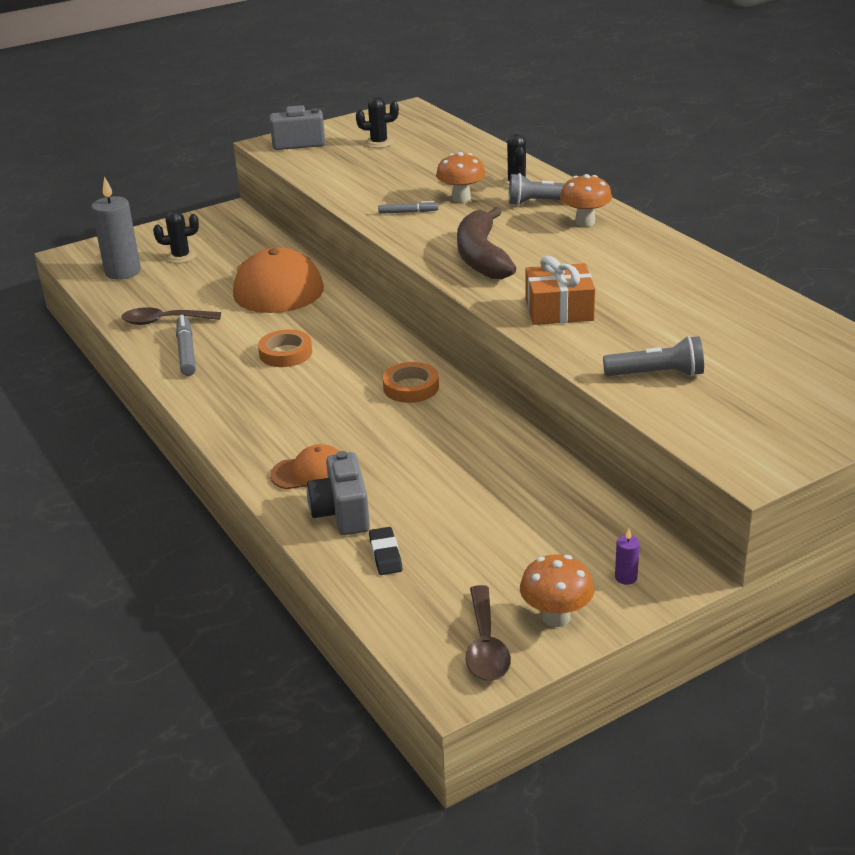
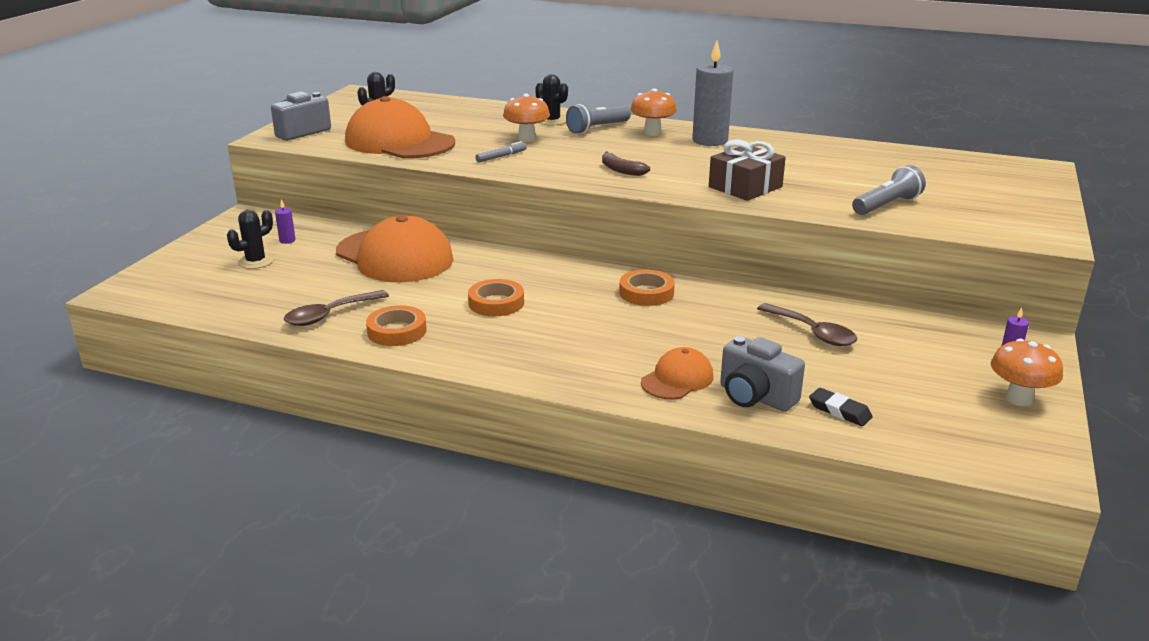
camera: 40 degrees left, 5 degrees down
grey candle [91,176,141,279] -> grey candle moved to [692,40,733,146]
grey marker [176,315,196,376] -> orange tape [366,305,427,346]
brown banana [457,207,516,279] -> brown banana [602,151,650,176], size x0.48
brown spoon [466,585,511,681] -> brown spoon moved to [757,303,857,346]
orange gift [525,256,595,325] -> brown gift [709,140,786,201]
none -> purple candle [275,199,296,244]
none -> orange cap [345,96,455,158]

